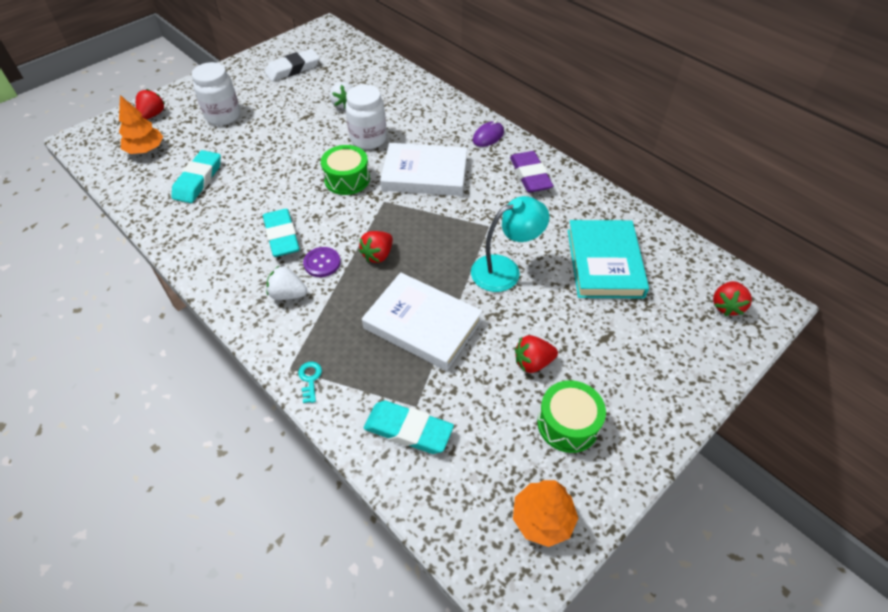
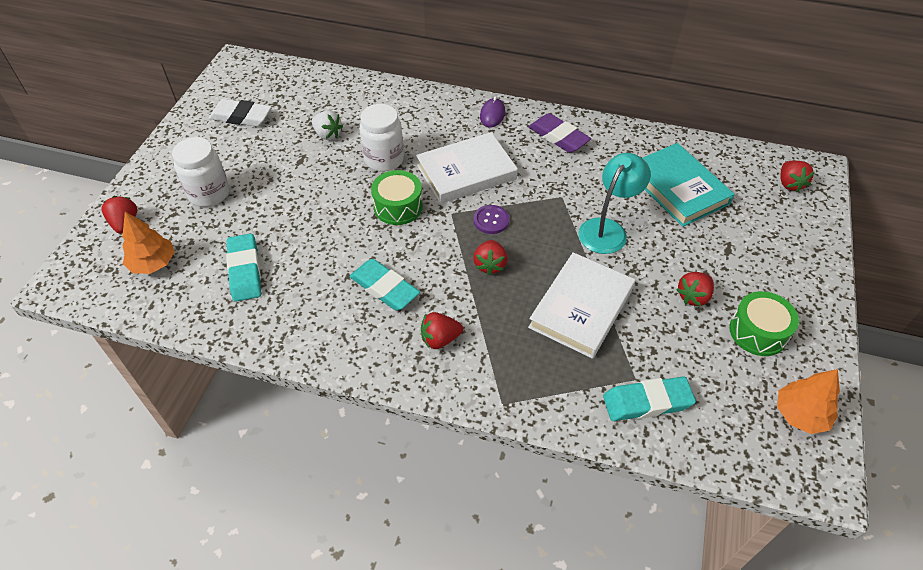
camera: 30 degrees left, 0 degrees up
white eraser [265,49,320,81] -> white eraser turned 75 degrees clockwise [209,99,272,127]
white strawberry [266,266,307,300] -> red strawberry [421,312,463,349]
turquoise key [298,362,322,403] -> none
purple button [303,247,341,277] -> purple button moved to [473,205,509,234]
white book [362,272,483,371] -> white book turned 60 degrees counterclockwise [528,252,635,359]

